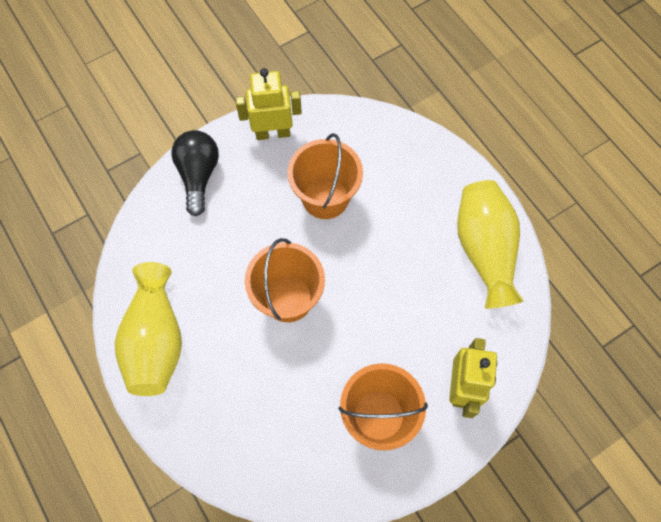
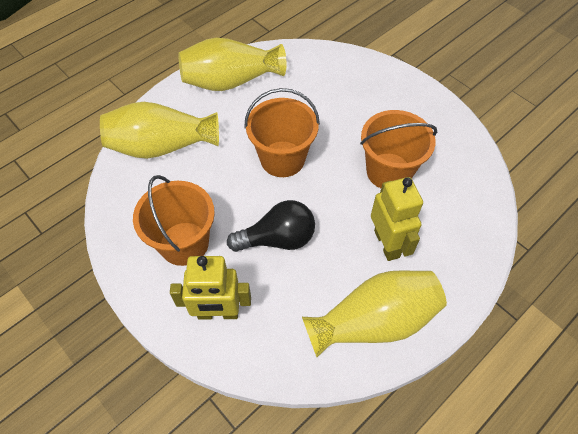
camera: 80 degrees right, 10 degrees down
black light bulb [171,130,219,216] -> black light bulb moved to [227,200,315,252]
yellow robot [235,68,302,140] -> yellow robot moved to [371,177,423,261]
none -> yellow vase [100,102,219,159]

